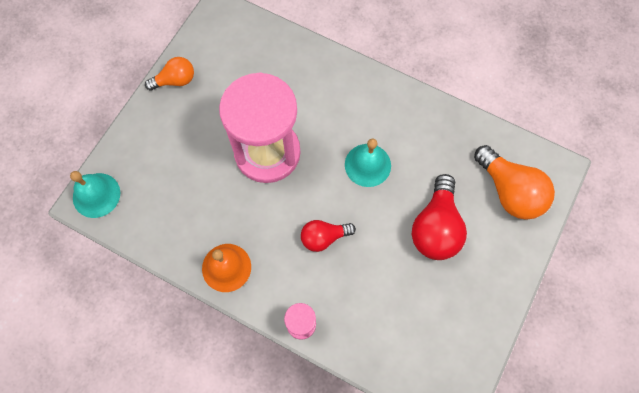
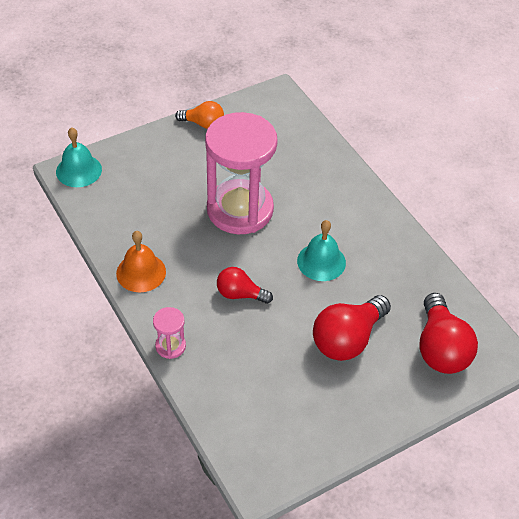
camera: 30 degrees right, 20 degrees down
orange light bulb [474,145,555,220] -> red light bulb [420,293,478,374]

